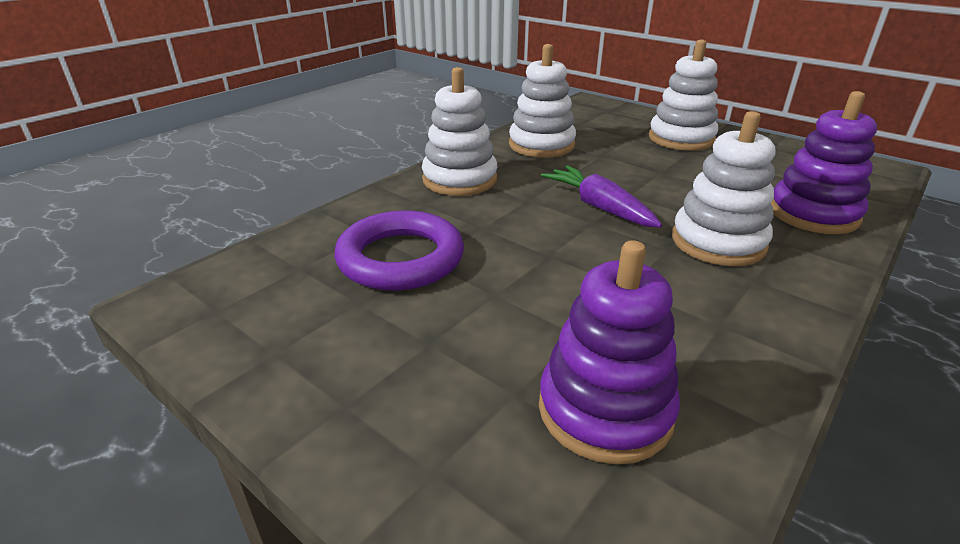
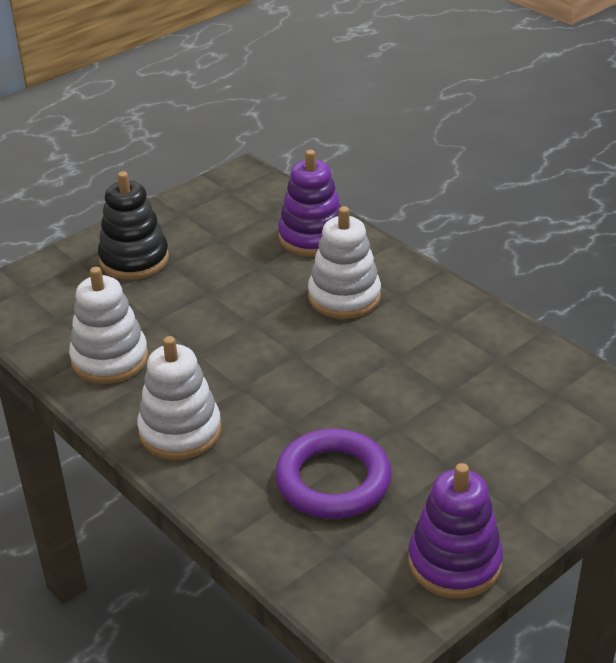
camera: 80 degrees left, 5 degrees up
purple stacking toy [539,240,680,464] -> purple stacking toy moved to [408,463,503,599]
purple carrot [541,165,662,228] -> none
white stacking toy [649,40,718,151] -> black stacking toy [98,171,169,280]

